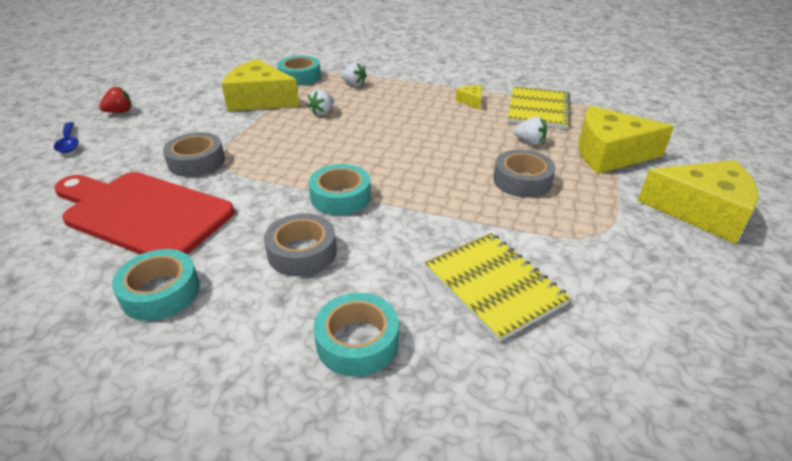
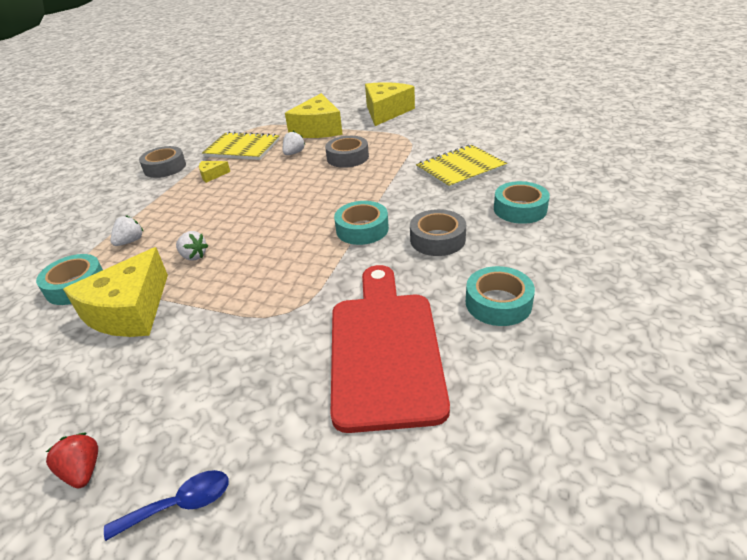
camera: 85 degrees left, 0 degrees up
red cutting board [54,172,234,255] -> red cutting board turned 150 degrees clockwise [330,265,450,433]
grey tape [163,132,225,177] -> grey tape moved to [139,146,186,178]

